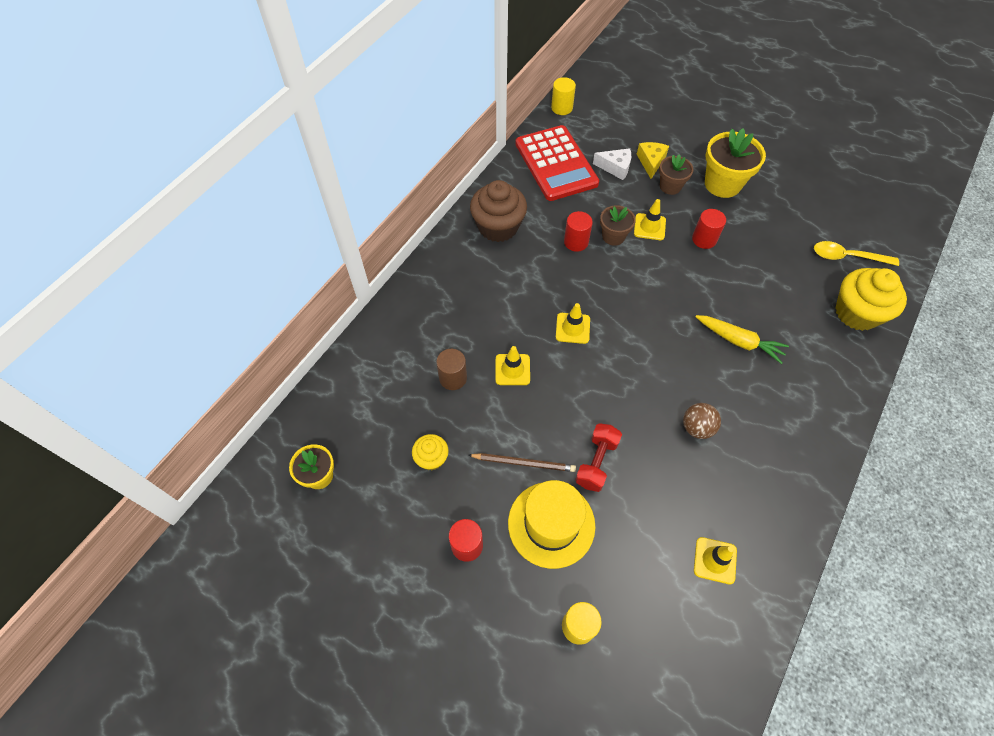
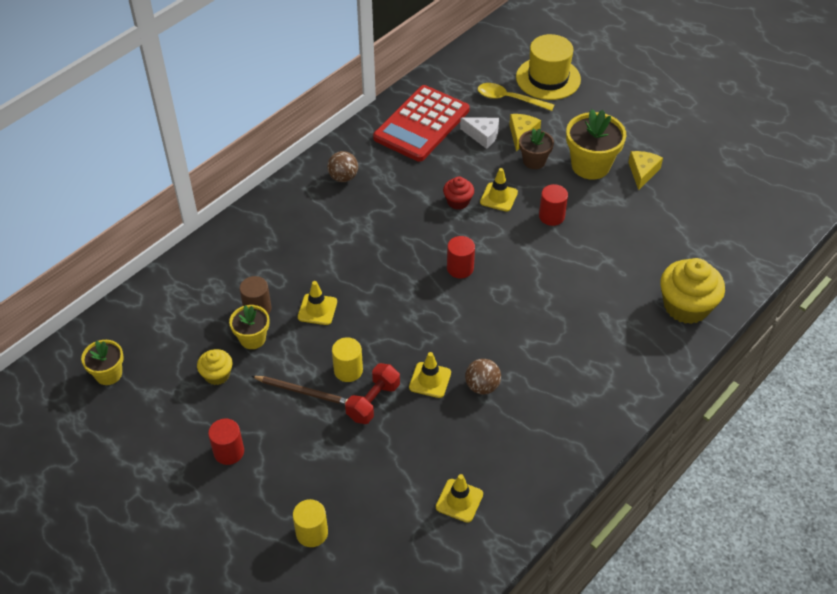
camera: 10 degrees right, 10 degrees down
brown cupcake [470,180,527,242] -> brown ball [327,151,358,182]
yellow hat [508,480,595,569] -> yellow hat moved to [516,34,581,100]
red calculator [516,125,599,201] -> red calculator turned 45 degrees clockwise [373,85,470,162]
yellow cylinder [551,77,576,115] -> yellow cylinder moved to [332,337,363,382]
yellow traffic cone [556,303,590,344] -> yellow traffic cone moved to [409,352,451,398]
red cylinder [564,211,593,252] -> red cylinder moved to [447,236,475,278]
brown flower pot [600,205,636,246] -> red cupcake [443,177,474,210]
yellow carrot [695,315,789,364] -> none
yellow spoon [814,241,899,266] -> yellow spoon moved to [477,83,554,111]
none -> yellow flower pot [229,305,269,349]
none -> yellow cheese [628,151,663,190]

